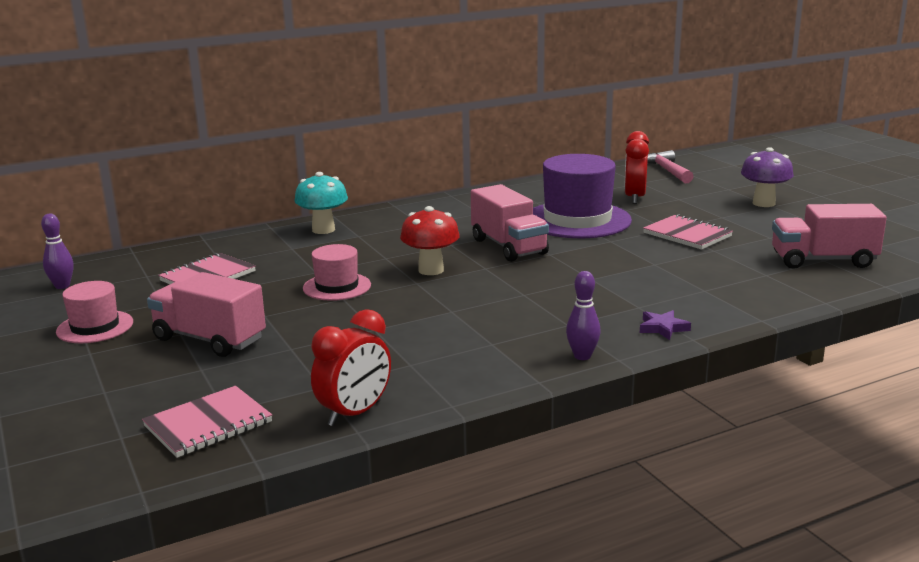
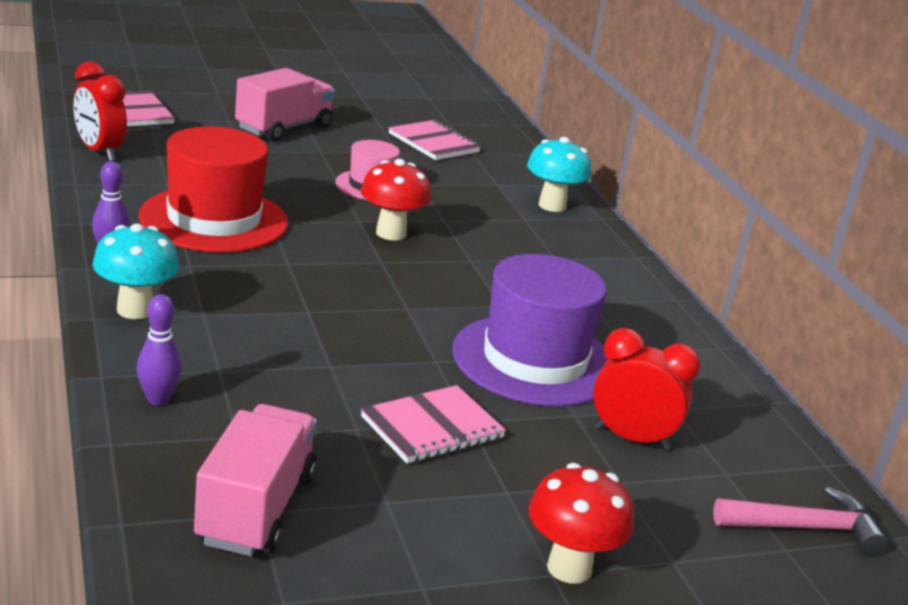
camera: 95 degrees right, 5 degrees up
purple bowling pin [41,213,74,289] -> purple bowling pin moved to [137,294,182,405]
pink hat [56,281,133,343] -> none
pink truck [471,184,549,262] -> none
purple star [640,310,691,340] -> turquoise mushroom [93,224,179,319]
purple mushroom [741,147,794,207] -> red mushroom [528,463,634,584]
none -> red hat [139,127,288,253]

